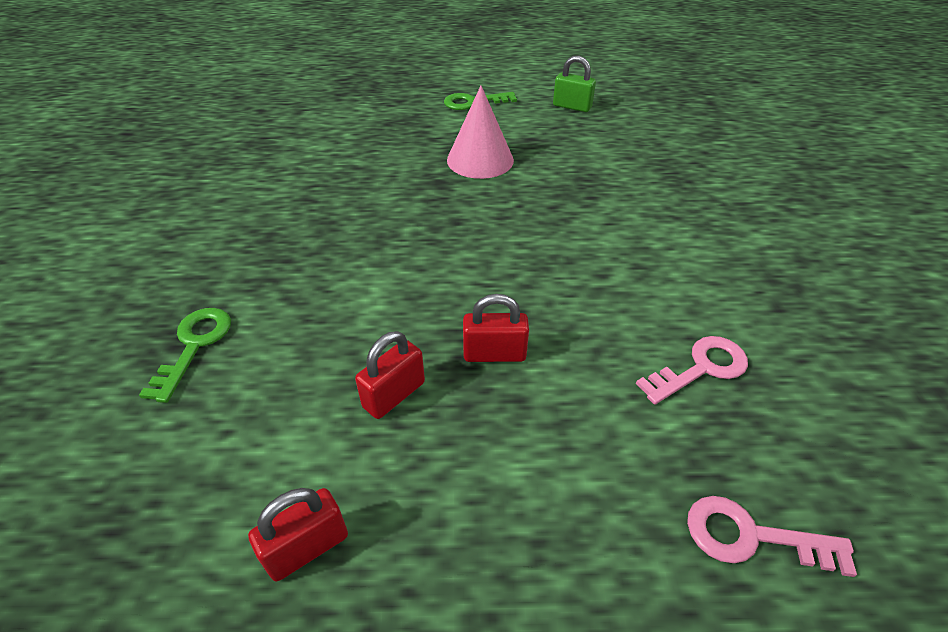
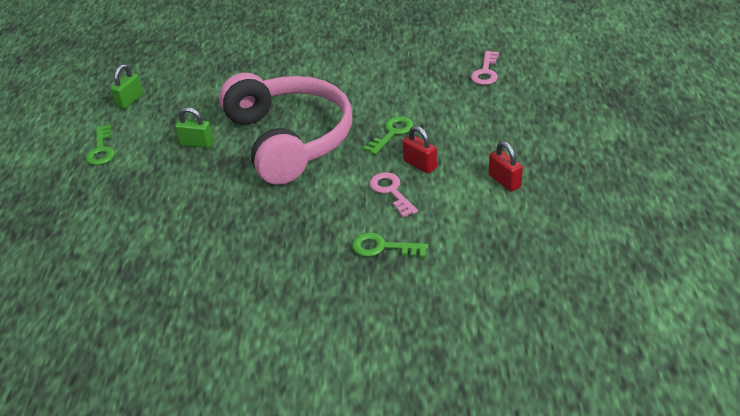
camera: 85 degrees left, 5 degrees down
pink cone [447,86,514,179] -> green padlock [175,107,213,148]
red padlock [463,294,529,362] -> green key [363,116,414,155]
pink key [636,336,748,405] -> pink key moved to [369,172,418,218]
none -> pink headphones [219,73,352,185]

